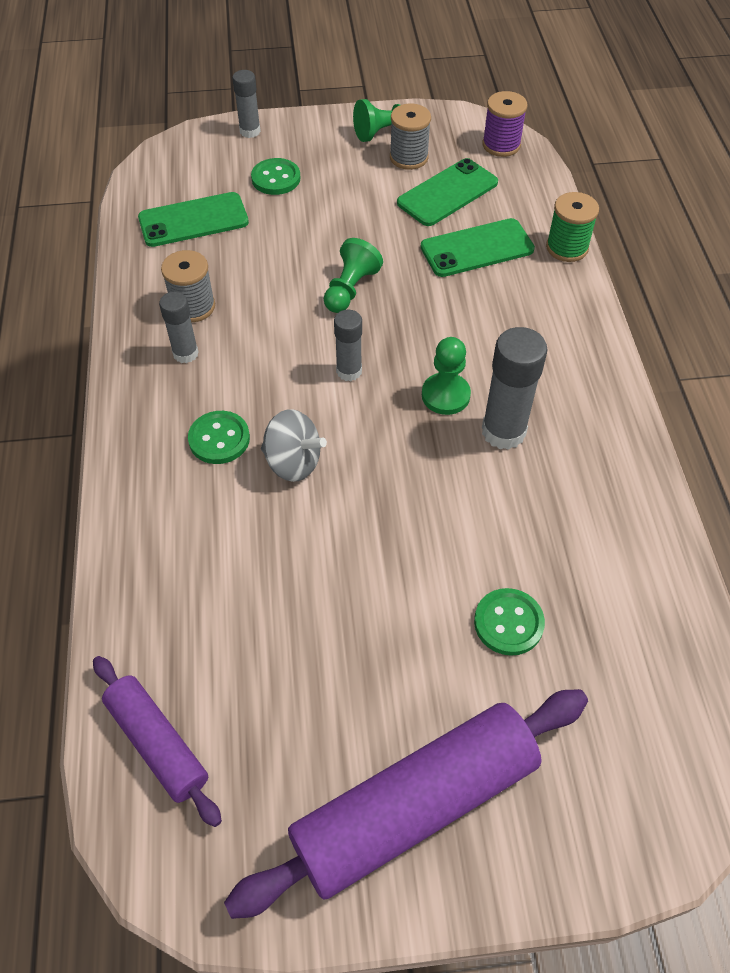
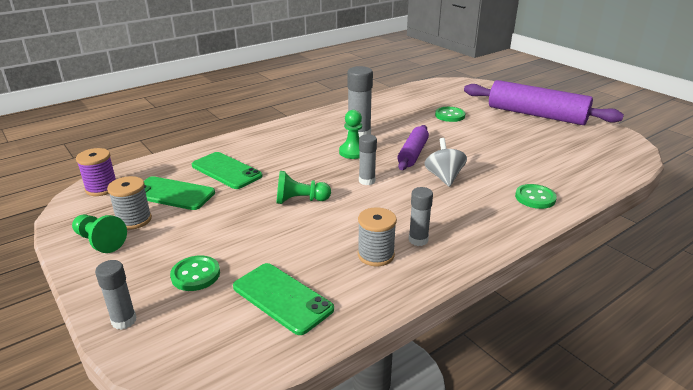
camera: 120 degrees left, 25 degrees down
purple rolling pin [93,656,222,827] -> purple rolling pin moved to [397,125,429,170]
green button [188,411,250,464] -> green button moved to [515,184,557,209]
green spool [546,192,599,262] -> none

